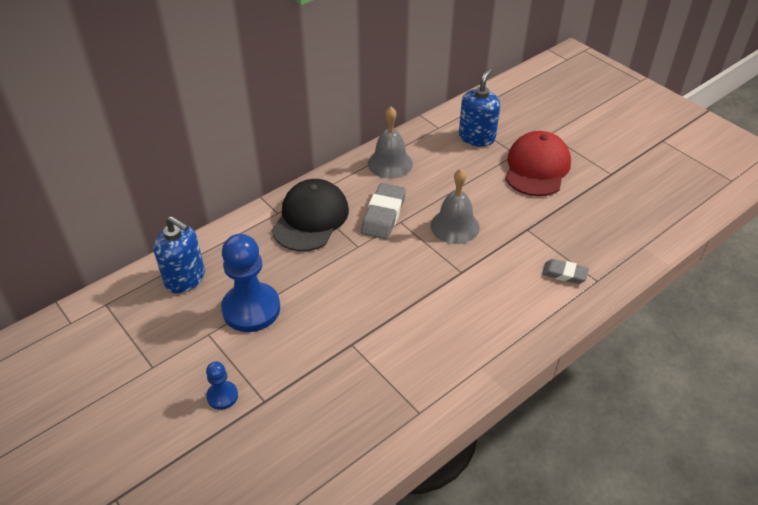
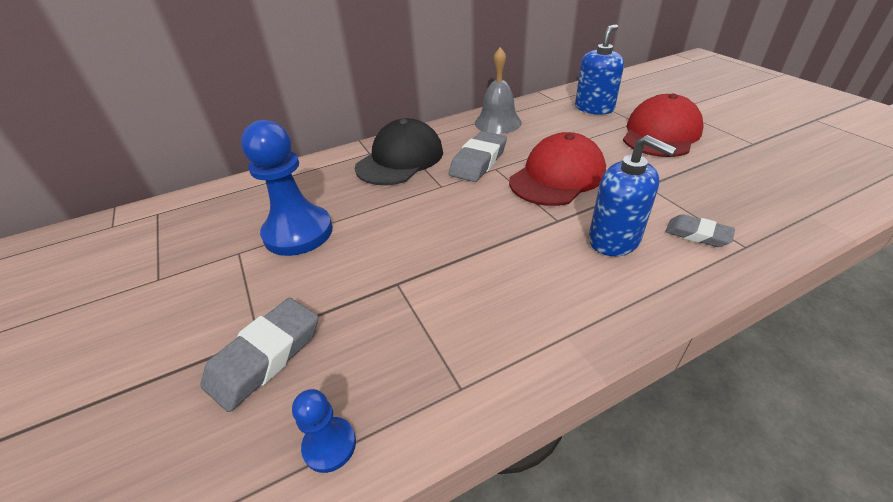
camera: 15 degrees right, 5 degrees down
blue soap dispenser [154,216,205,293] -> blue soap dispenser moved to [589,135,677,256]
blue pawn [206,362,238,410] -> blue pawn moved to [292,389,356,473]
grey bell [431,169,480,244] -> red cap [509,132,606,206]
none -> grey eraser [200,298,319,412]

